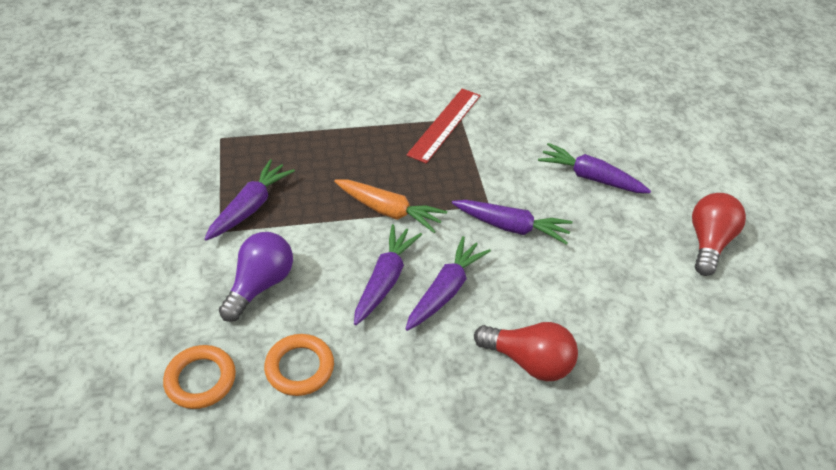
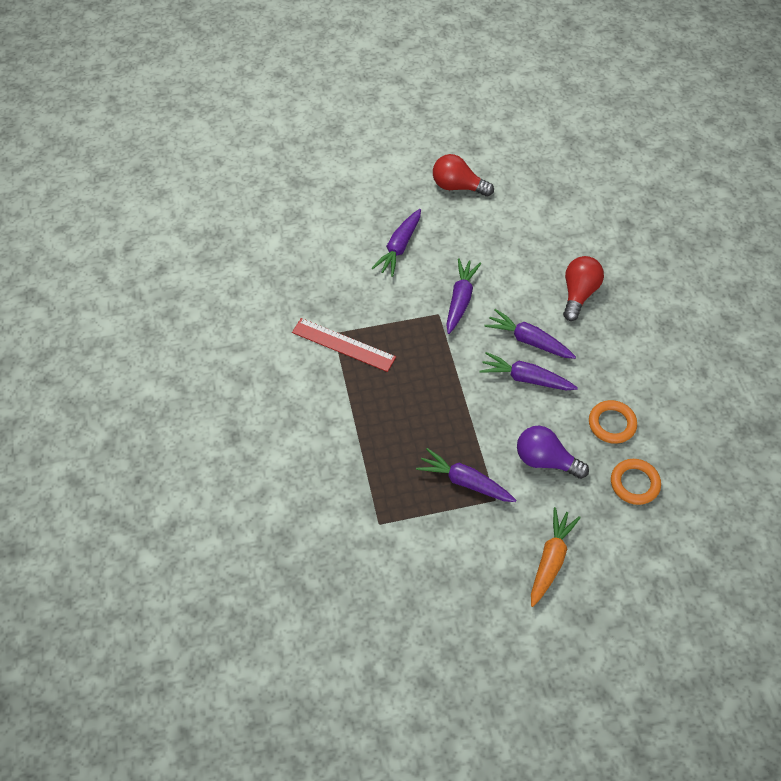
camera: 90 degrees left, 10 degrees up
orange carrot [334,179,447,233] -> orange carrot moved to [531,507,581,607]

